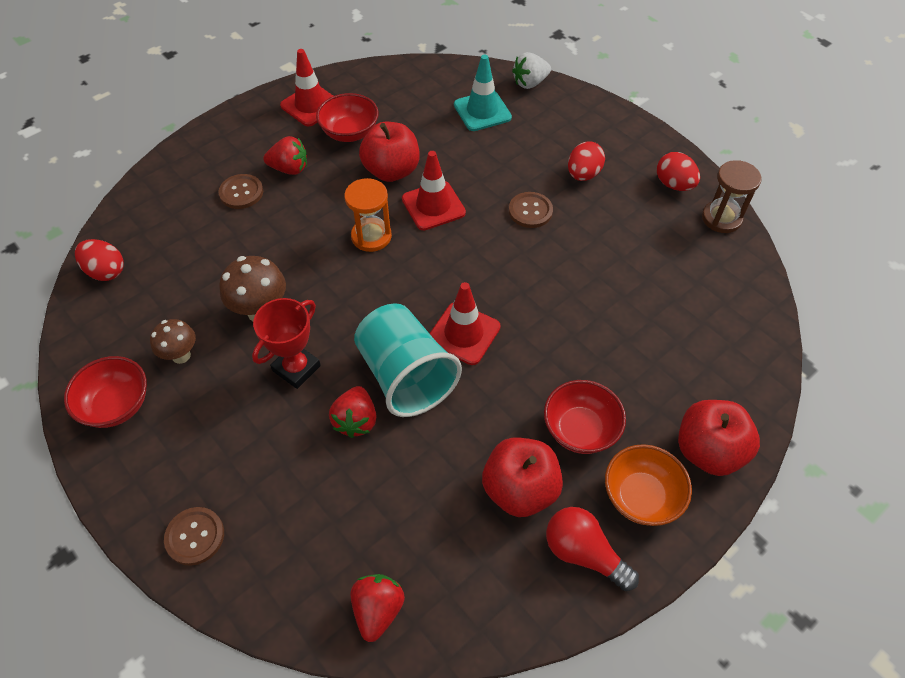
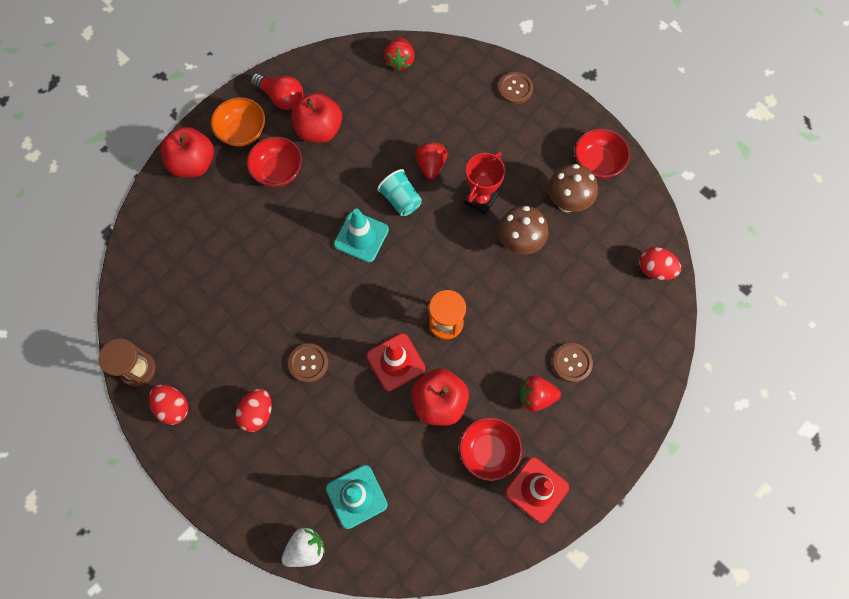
camera: 175 degrees right, 15 degrees up
brown mushroom [150,319,196,364] -> brown mushroom [548,164,598,212], size x1.52
turquoise cup [354,303,462,417] -> turquoise cup [377,169,422,216], size x0.57
red traffic cone [429,282,501,365] -> turquoise traffic cone [334,209,389,263]

